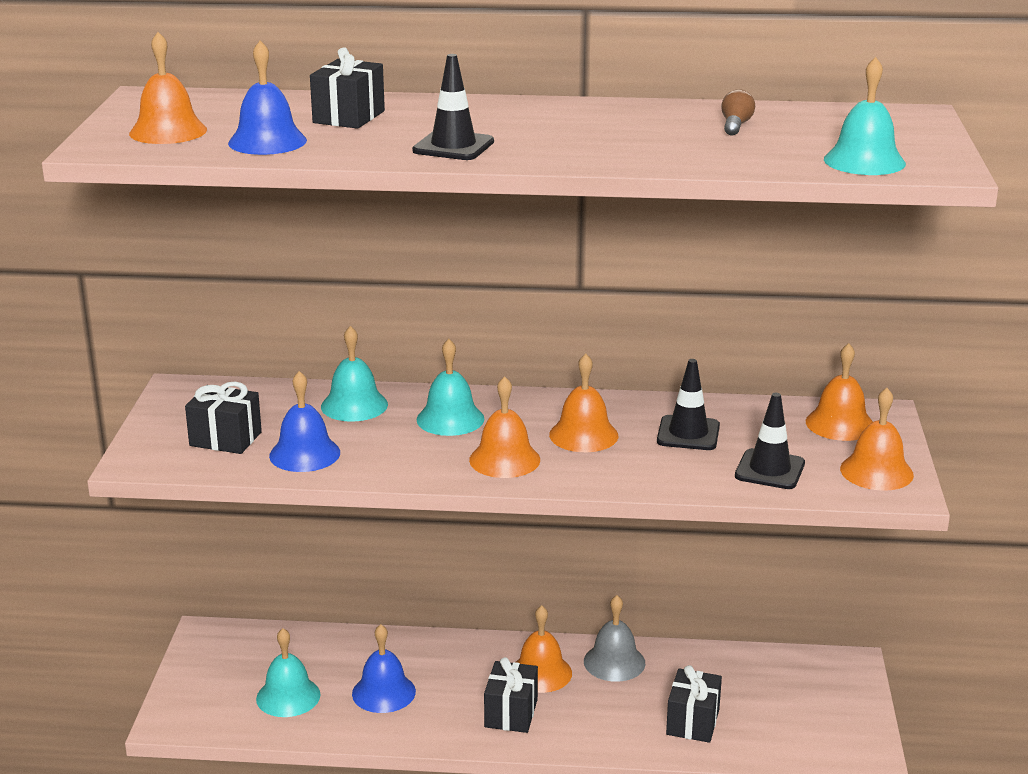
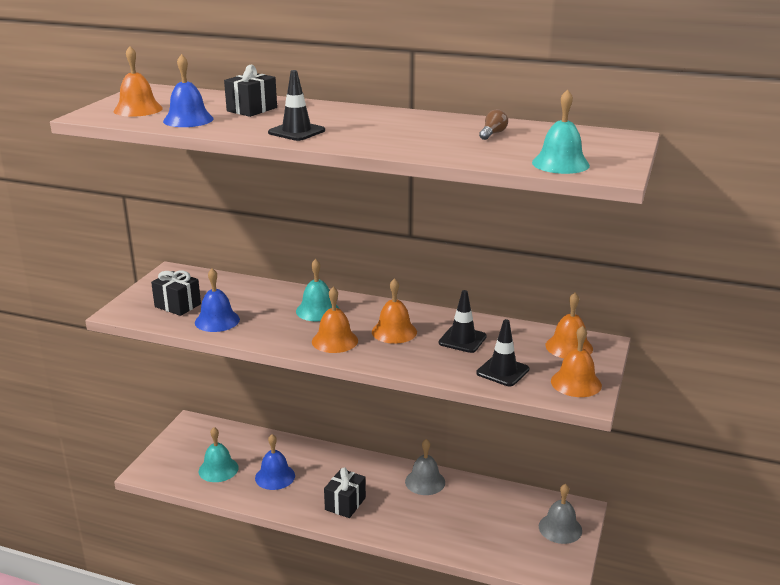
camera: 15 degrees right, 0 degrees up
turquoise bell [321,326,388,422] -> none
orange bell [516,605,572,693] -> none
black gift [666,665,722,743] -> none
none -> grey bell [539,484,582,544]

